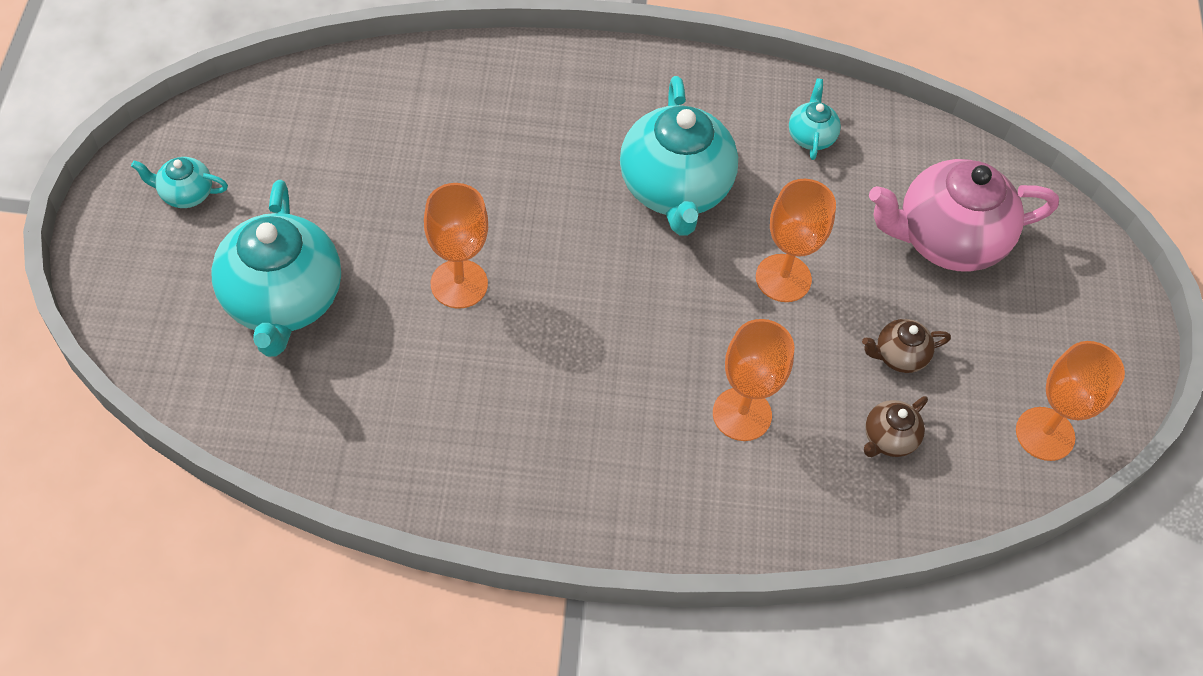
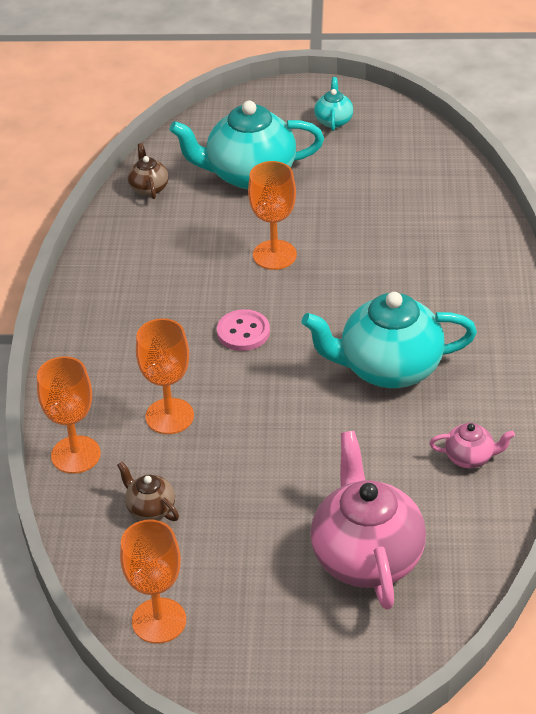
camera: 95 degrees right, 15 degrees down
orange goblet [756,179,836,302] -> orange goblet moved to [37,356,101,474]
turquoise teapot [789,78,841,160] -> pink teapot [429,423,515,468]
brown teapot [862,319,951,373] -> brown teapot moved to [128,143,169,199]
none -> pink button [217,309,270,351]

